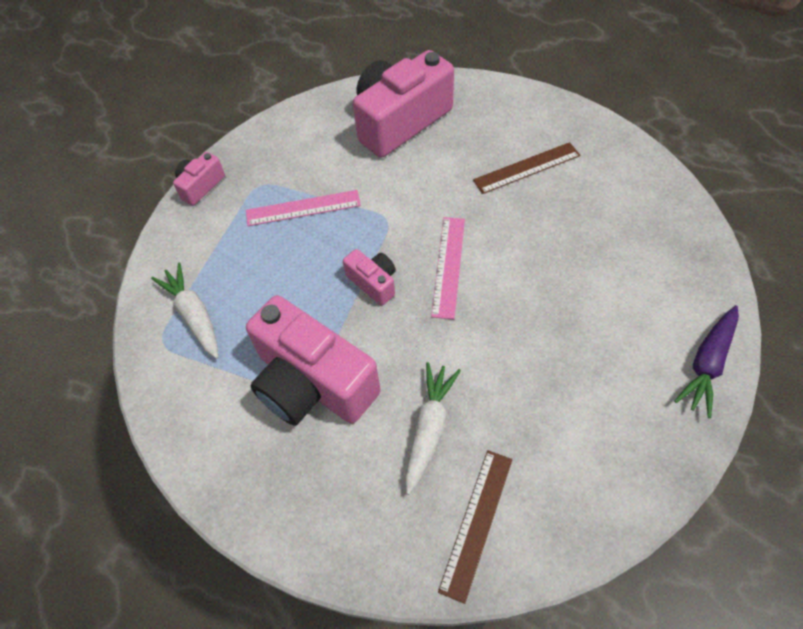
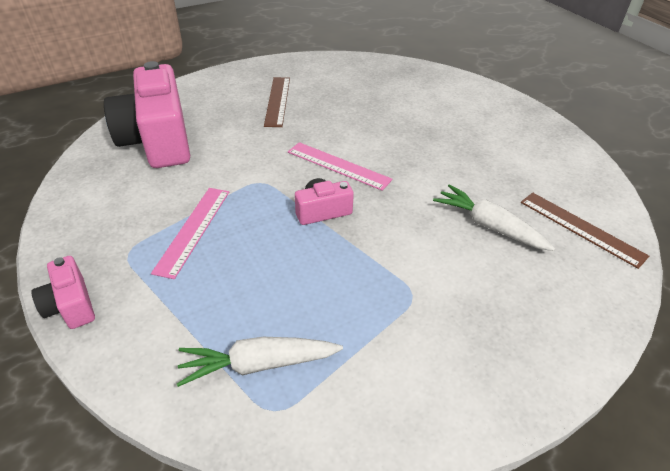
camera: 70 degrees left, 15 degrees down
pink camera [246,295,381,426] -> none
purple carrot [674,305,739,418] -> none

